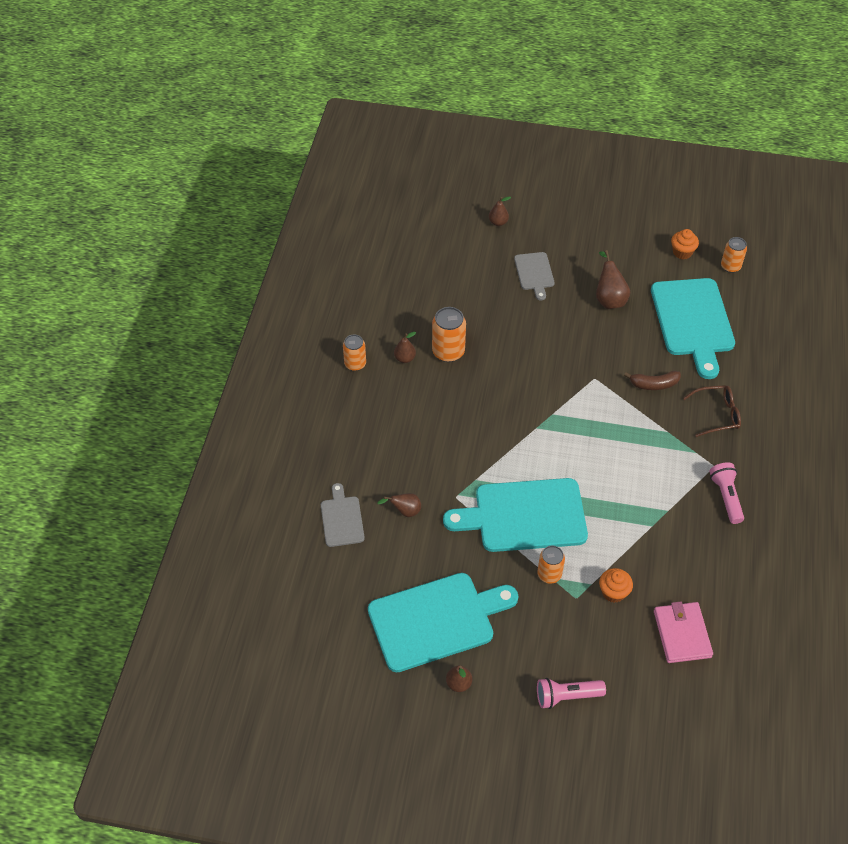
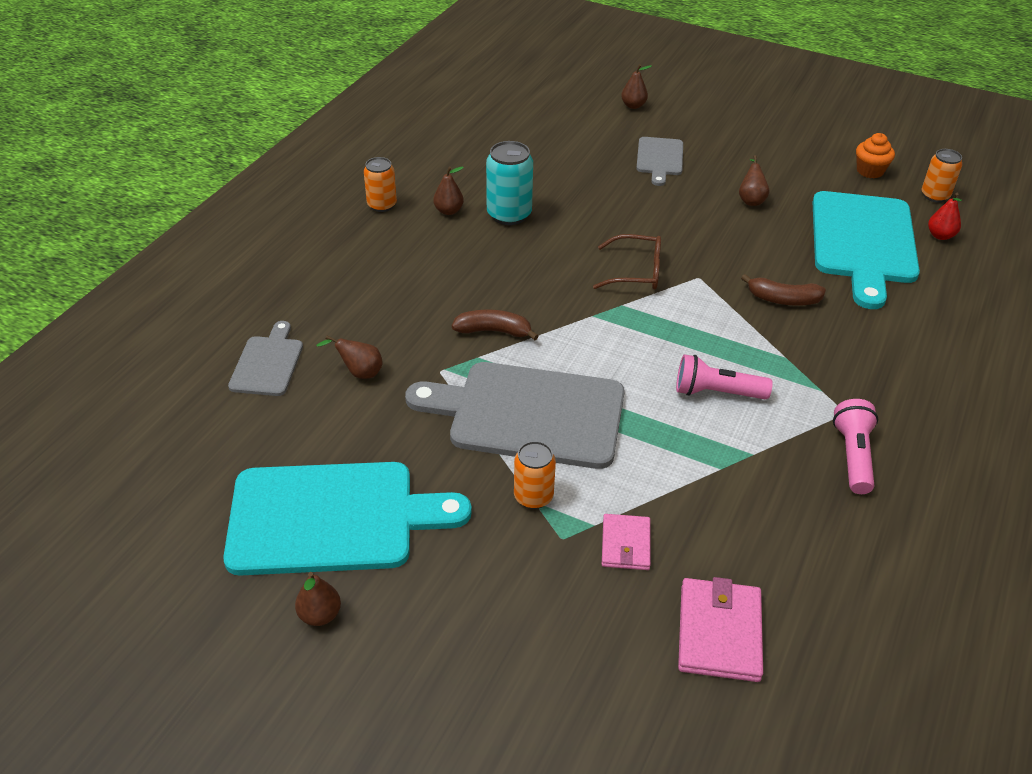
camera: 15 degrees right, 10 degrees down
orange can [432,307,466,362] -> turquoise can [486,141,533,225]
turquoise cutting board [443,478,588,552] -> grey cutting board [405,362,625,469]
pink flashlight [537,678,606,709] -> pink flashlight moved to [676,354,773,399]
brown pear [596,250,630,309] -> brown pear [739,155,769,206], size x0.63
orange cupcake [599,568,633,603] -> pink wallet [602,514,651,570]
brown glasses [683,385,741,437] -> brown glasses moved to [593,234,661,290]
none -> brown banana [452,310,539,340]
none -> red pear [928,193,962,240]

